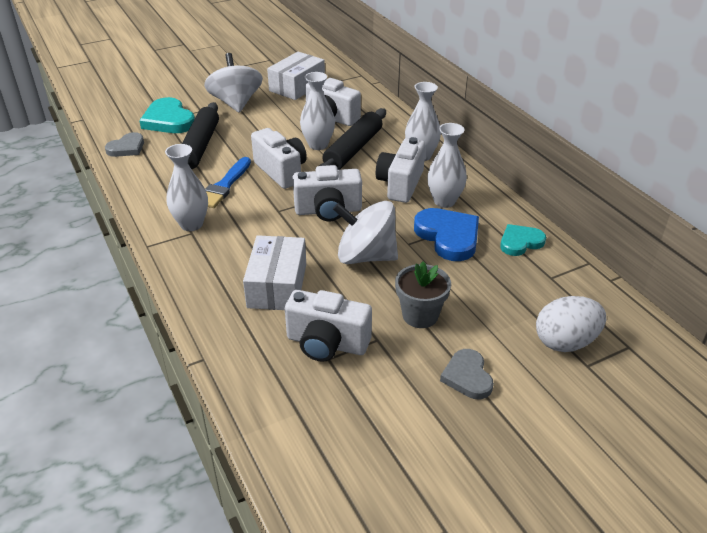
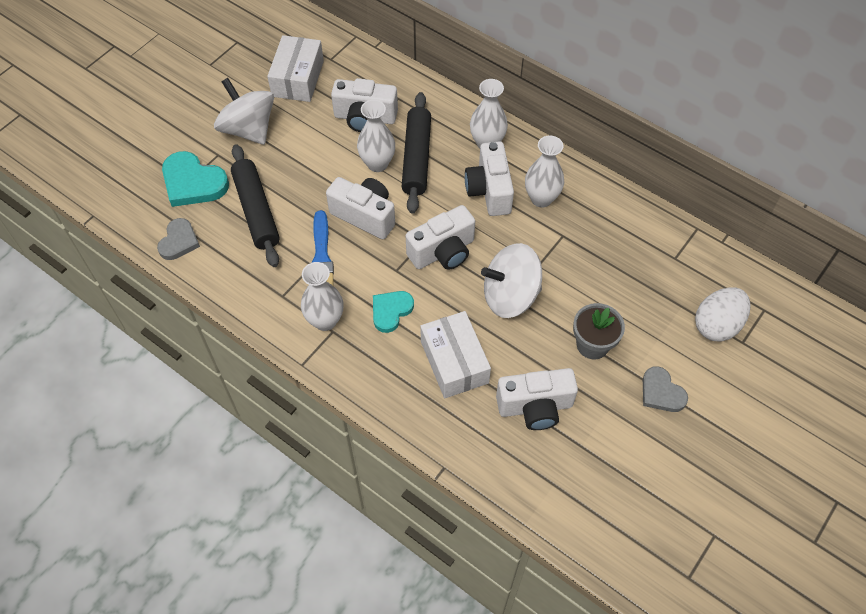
camera: 25 degrees left, 20 degrees up
blue heart [414,208,479,261] -> none
turquoise heart [500,224,546,256] -> turquoise heart moved to [373,291,414,333]

